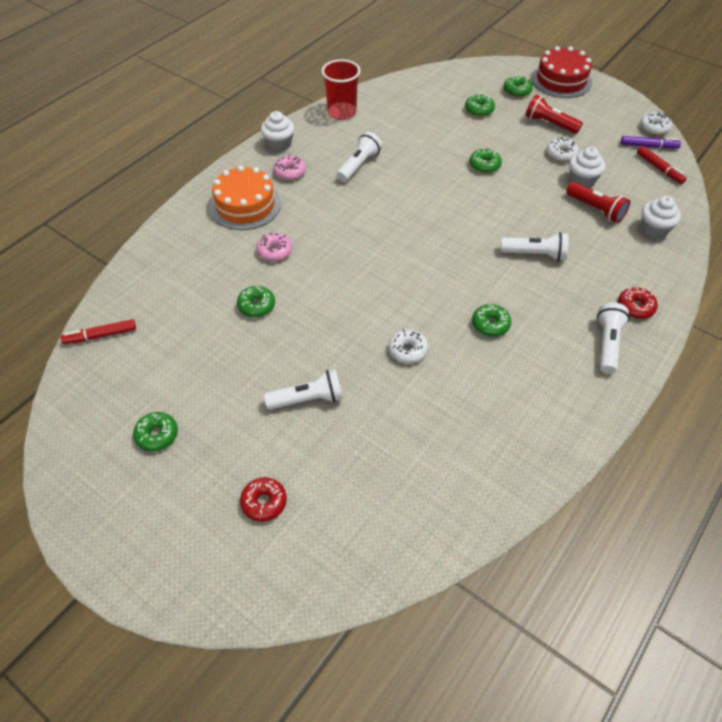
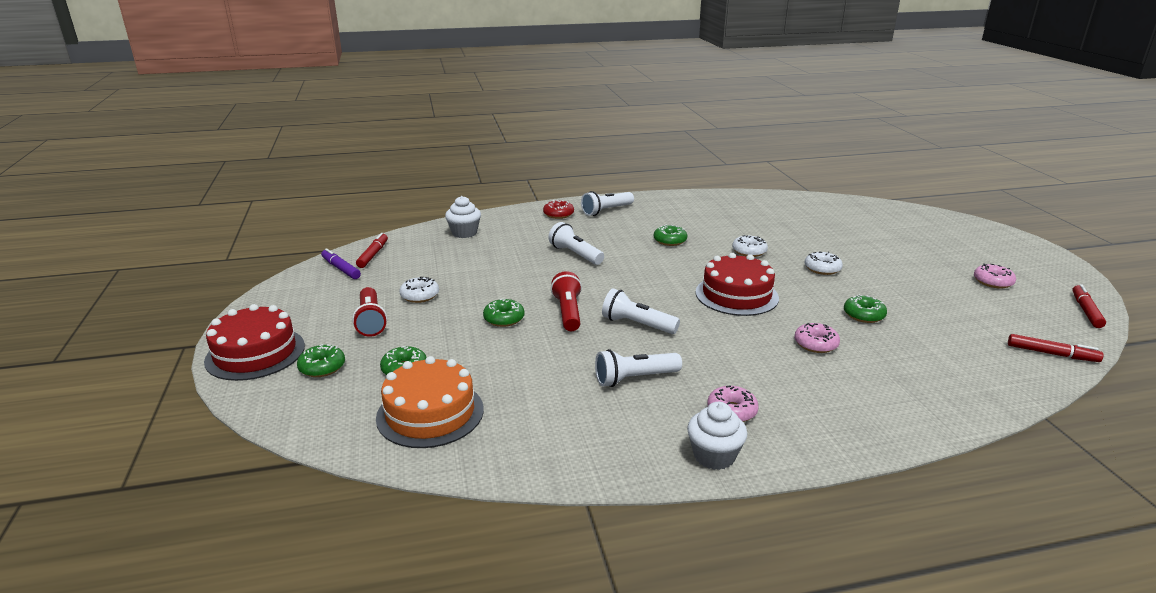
camera: 140 degrees left, 25 degrees down
green donut [133,412,178,452] -> pink donut [974,264,1016,289]
orange cake [210,166,281,230] -> orange cake moved to [376,356,484,448]
red donut [240,477,287,522] -> none
white flashlight [264,369,343,410] -> white flashlight moved to [602,288,680,334]
red cup [322,59,361,120] -> none
red flashlight [566,182,630,223] -> red flashlight moved to [551,271,582,331]
white cupcake [569,147,605,188] -> none
white donut [640,112,672,135] -> white donut moved to [805,252,843,275]
none -> red cake [696,253,779,316]
none -> red marker [1072,284,1106,328]

